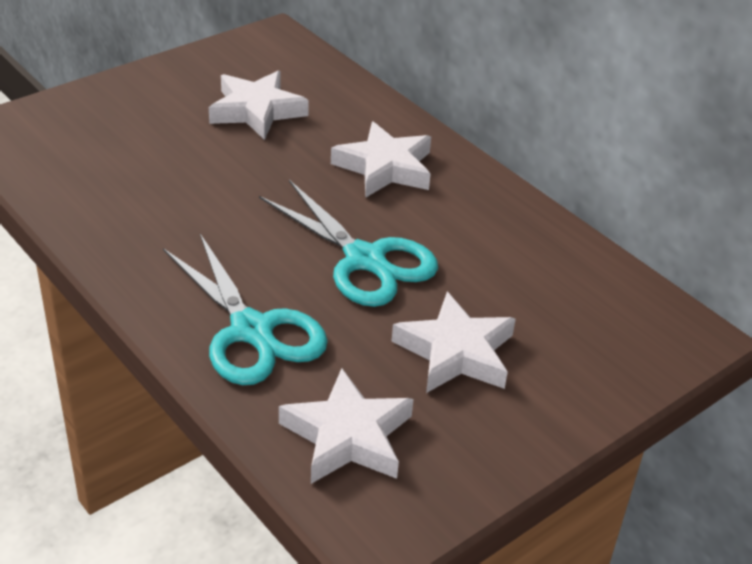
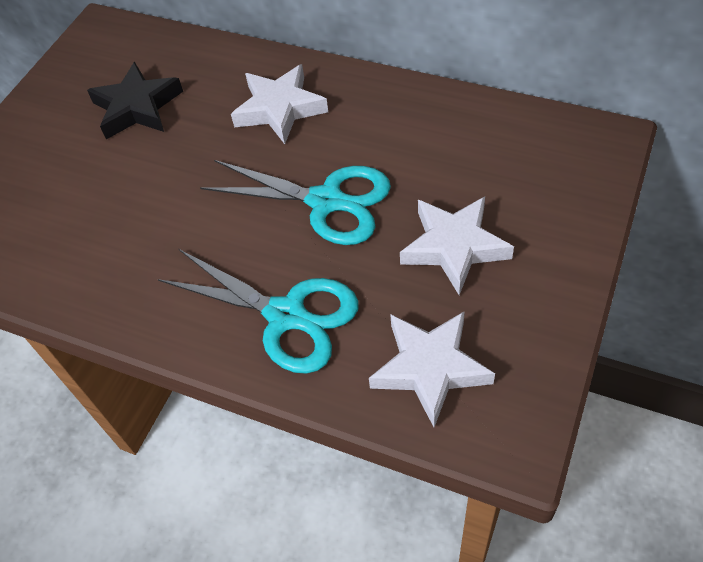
camera: 20 degrees left, 15 degrees up
white star [209,71,309,140] -> black star [87,62,183,139]

